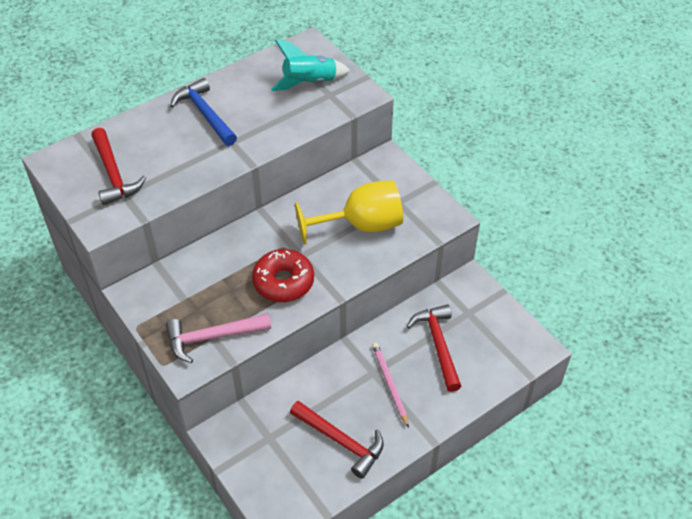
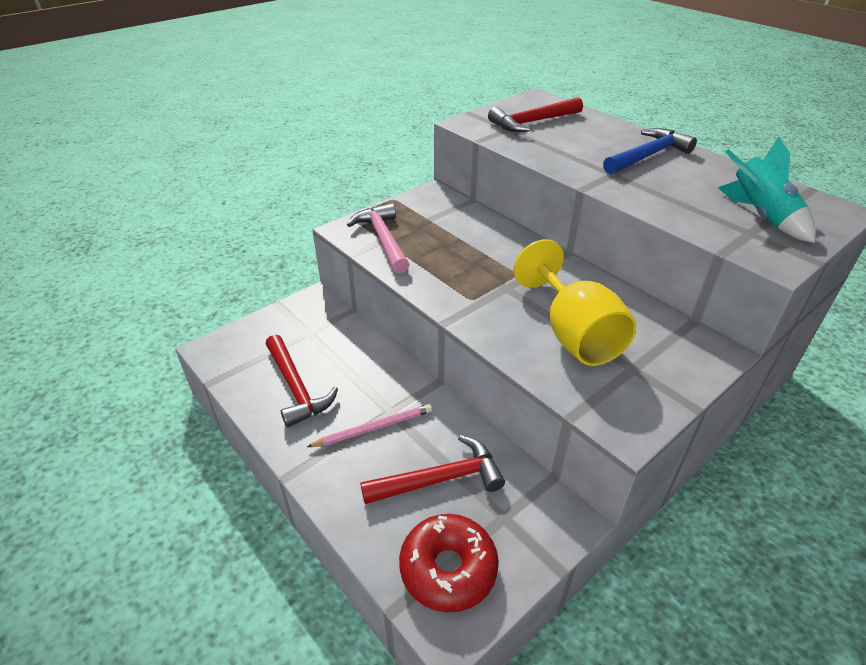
camera: 85 degrees right, 10 degrees down
red donut [252,249,314,302] -> red donut moved to [399,514,499,613]
red hammer [290,401,384,479] -> red hammer turned 60 degrees counterclockwise [266,335,338,428]

